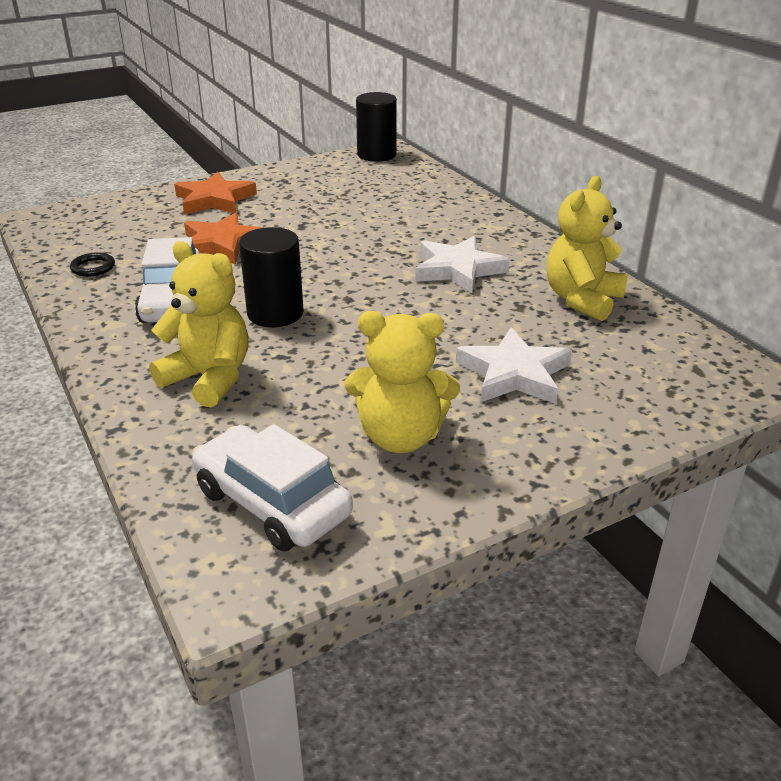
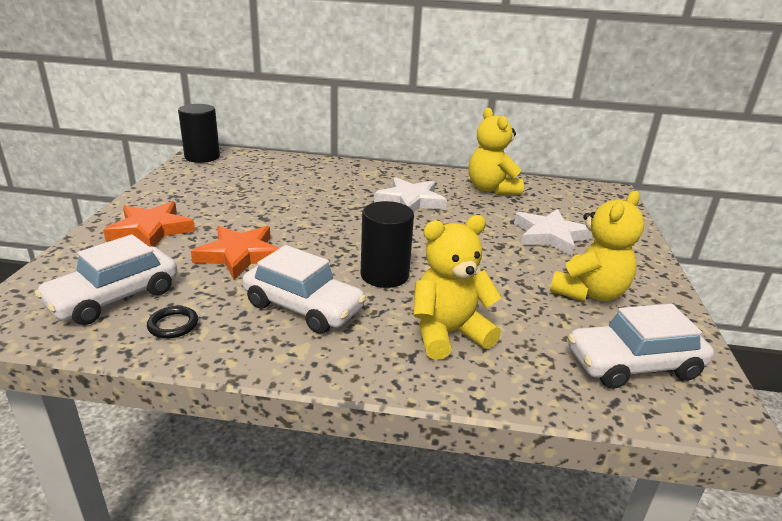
camera: 55 degrees left, 5 degrees down
none -> white car [35,234,177,325]

